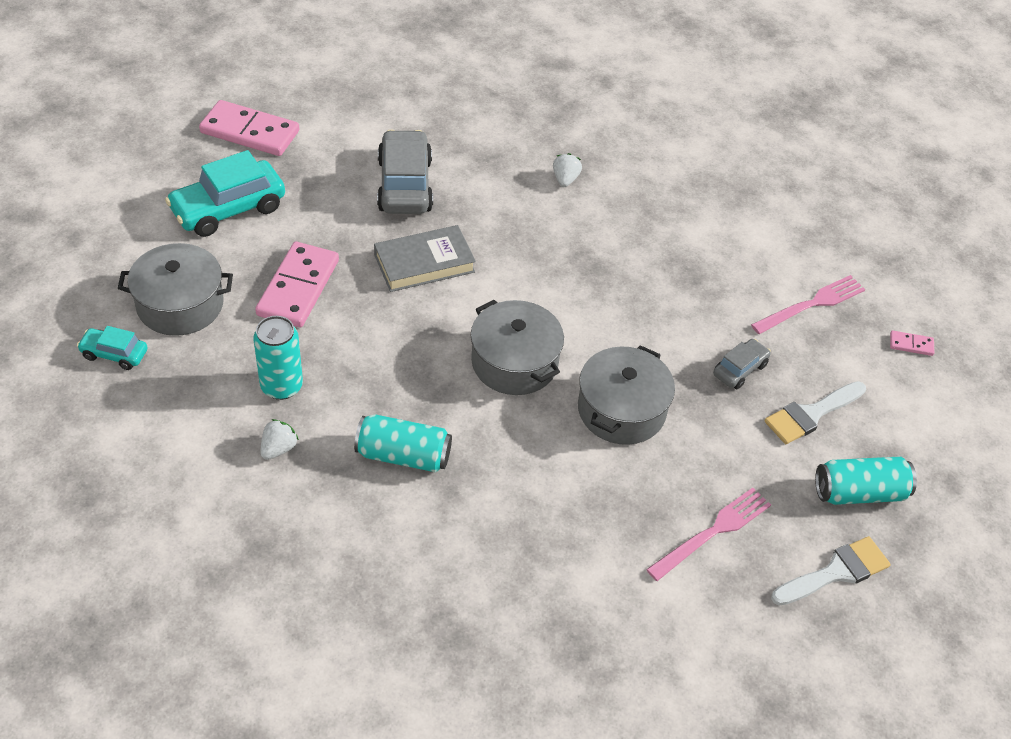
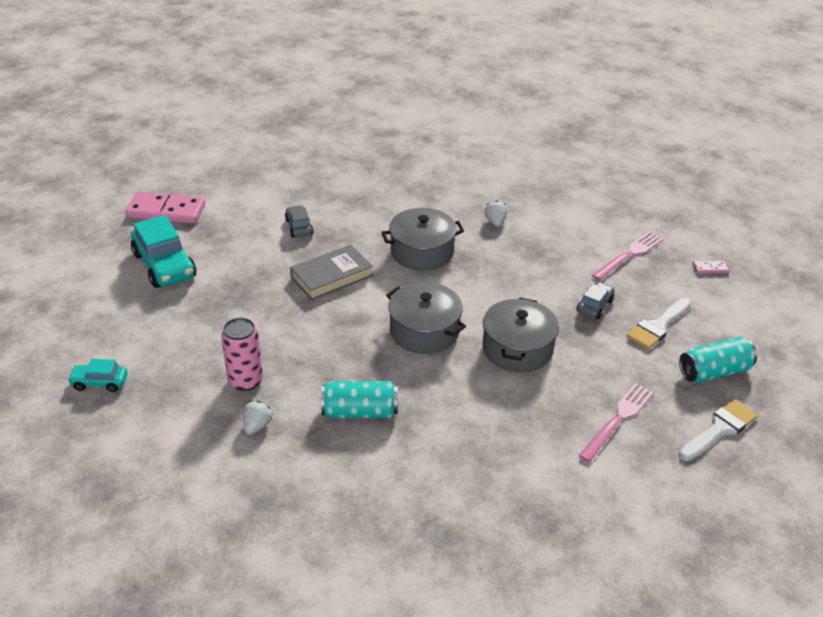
camera: 10 degrees left, 10 degrees down
grey pot [118,243,233,336] -> grey pot moved to [381,208,464,271]
turquoise car [165,150,285,237] -> turquoise car turned 75 degrees counterclockwise [131,215,196,288]
turquoise can [253,316,303,400] -> pink can [221,317,263,391]
pink domino [255,242,339,327] -> none
grey car [377,130,433,214] -> grey car [285,205,313,238], size x0.53
white strawberry [553,153,582,187] -> white strawberry moved to [485,201,508,227]

